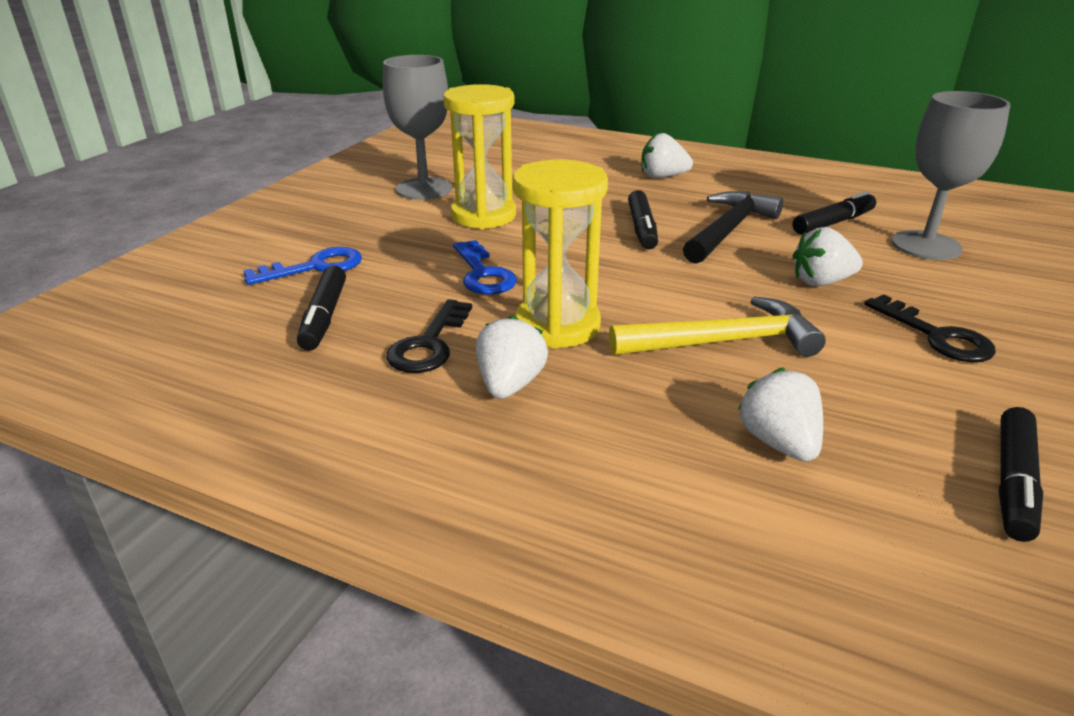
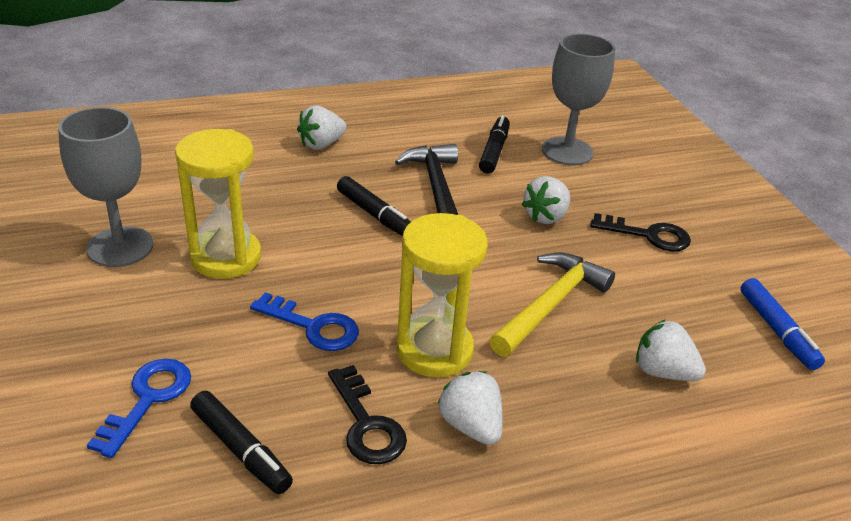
camera: 45 degrees left, 5 degrees up
black marker [998,407,1043,542] -> blue marker [740,278,825,370]

